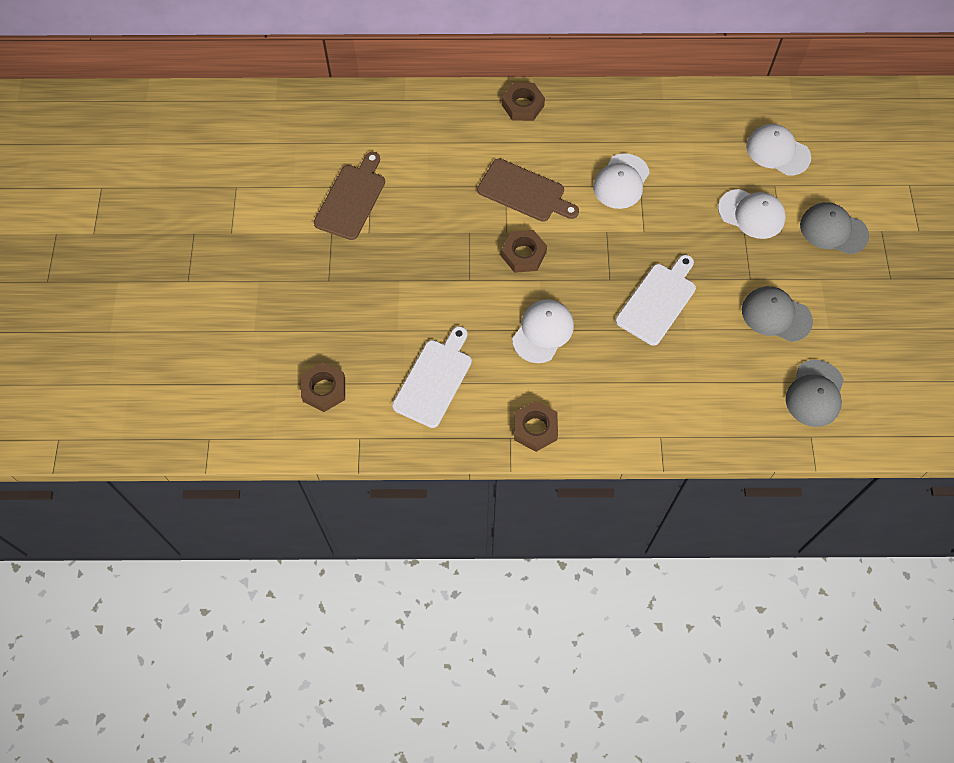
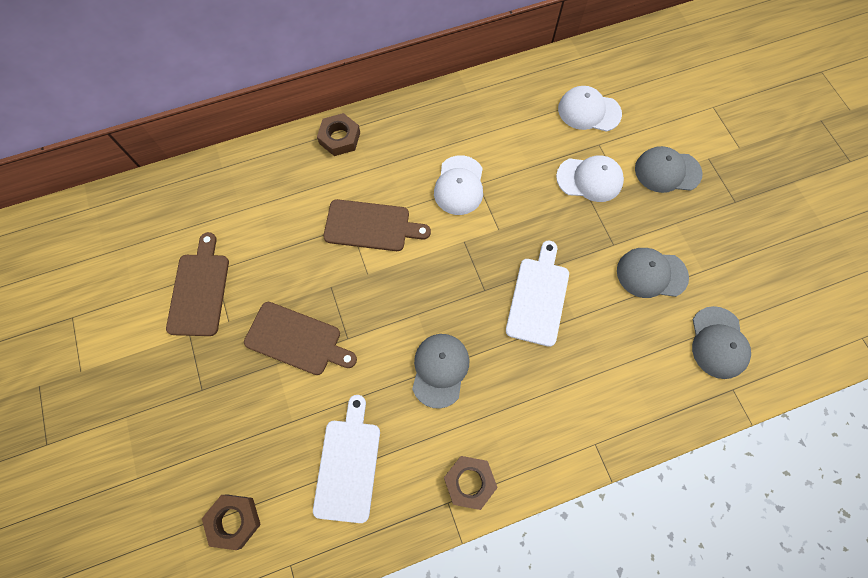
camera: 20 degrees left, 5 degrees up
brown nut [501,230,547,273] -> none
white cap [512,299,574,363] -> grey cap [412,334,469,409]
none -> brown cutting board [244,302,357,375]

